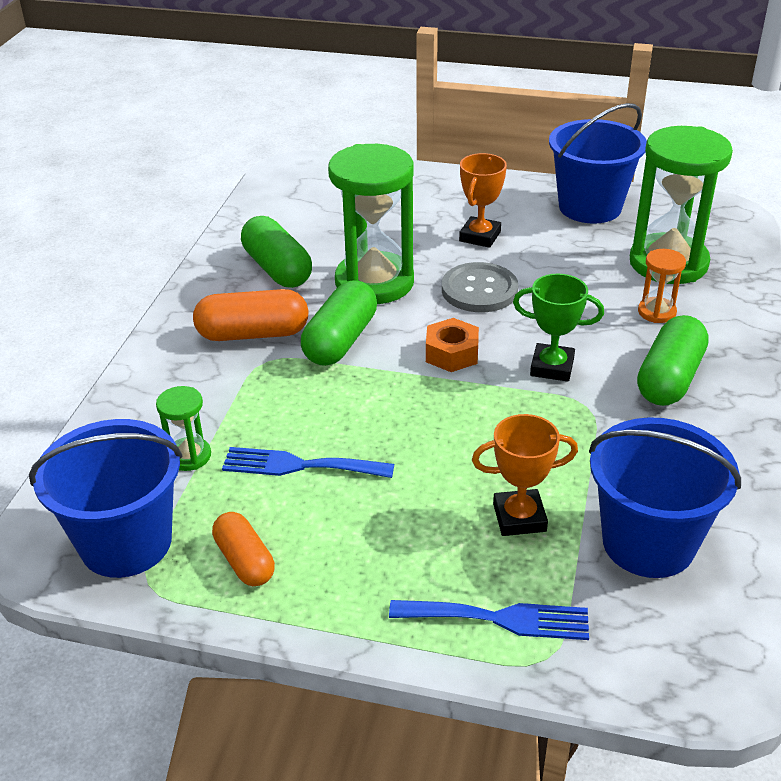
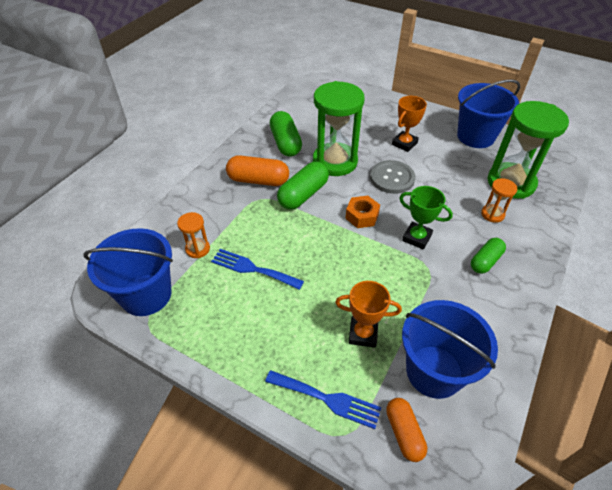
camera: 15 degrees right, 10 degrees up
green hourglass [156,386,211,471] -> orange hourglass [177,212,210,258]
orange capsule [212,512,275,586] -> orange capsule moved to [386,398,427,462]
green capsule [637,315,709,406] -> green capsule [471,238,506,274], size x0.65

